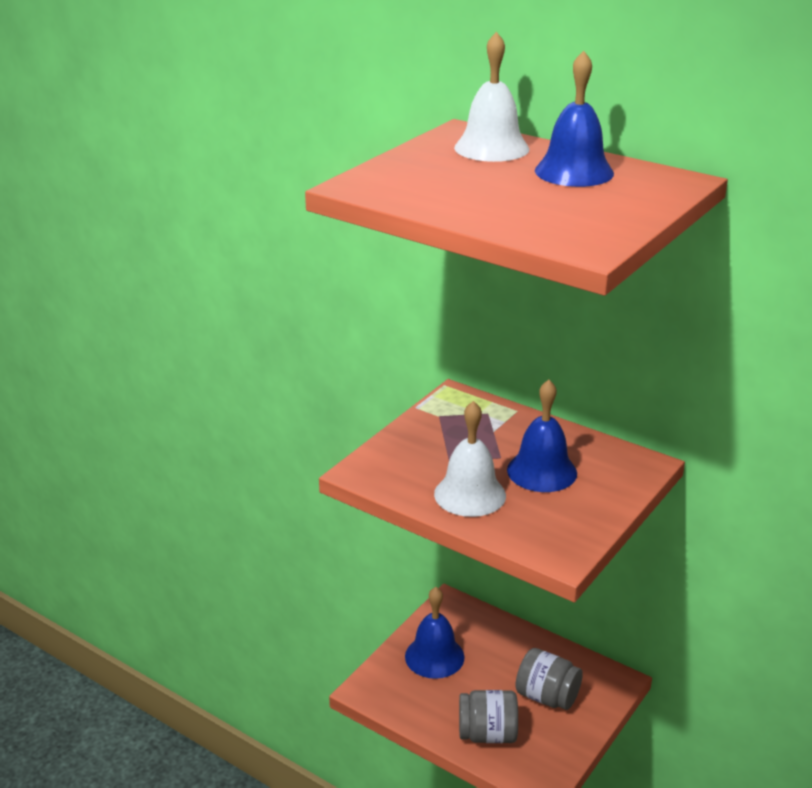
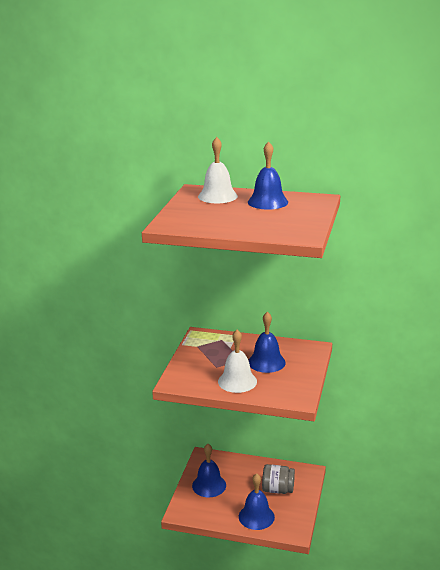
camera: 20 degrees left, 5 degrees down
grey jar [459,690,518,743] -> blue bell [239,474,275,530]

